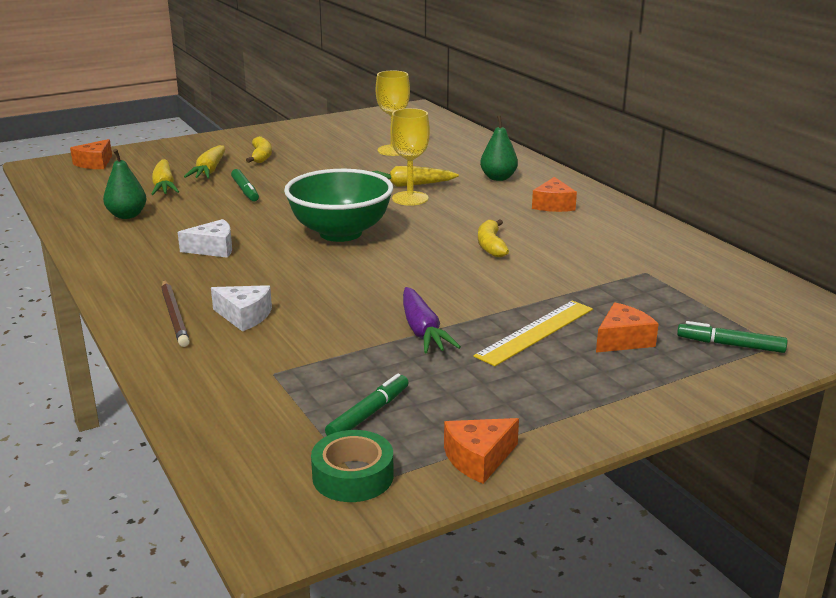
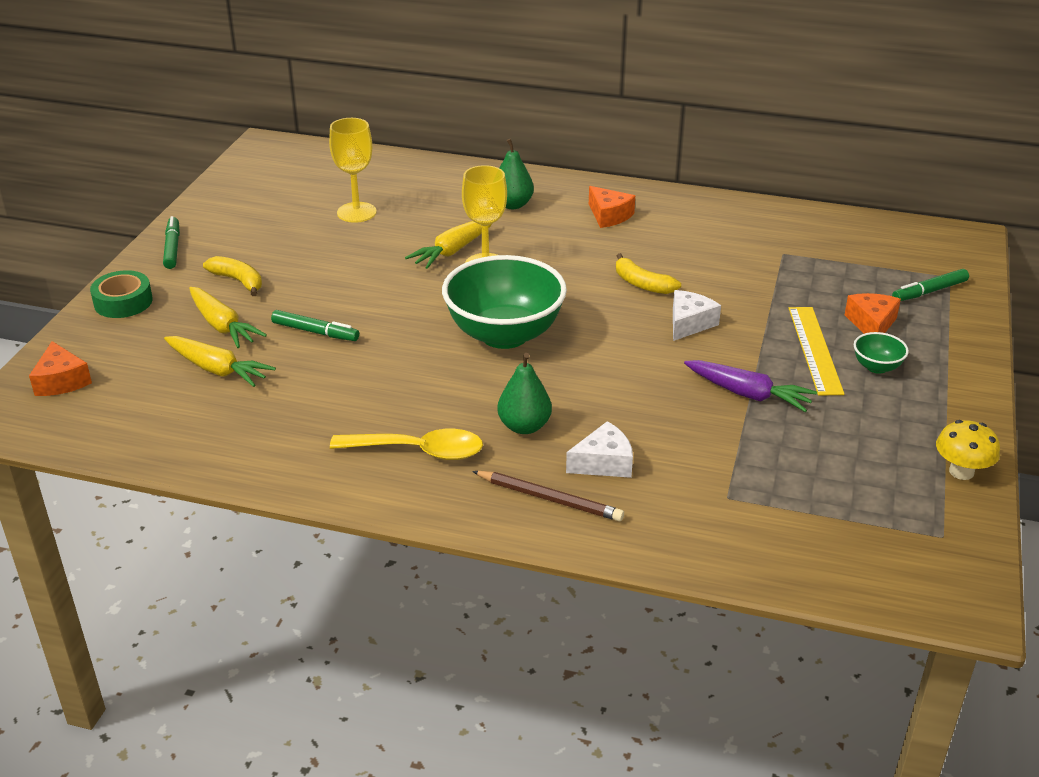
camera: 45 degrees left, 10 degrees up
green pear [103,149,147,219] -> green pear moved to [497,353,552,434]
white cheese [178,219,232,258] -> white cheese moved to [673,290,721,341]
green tape [311,430,394,502] -> green tape moved to [90,270,153,318]
green marker [325,374,409,436] -> green marker moved to [163,216,180,269]
orange cheese [444,418,519,484] -> yellow mushroom [936,420,1000,480]
none -> yellow spoon [330,429,483,460]
none -> green bowl [854,332,909,374]

